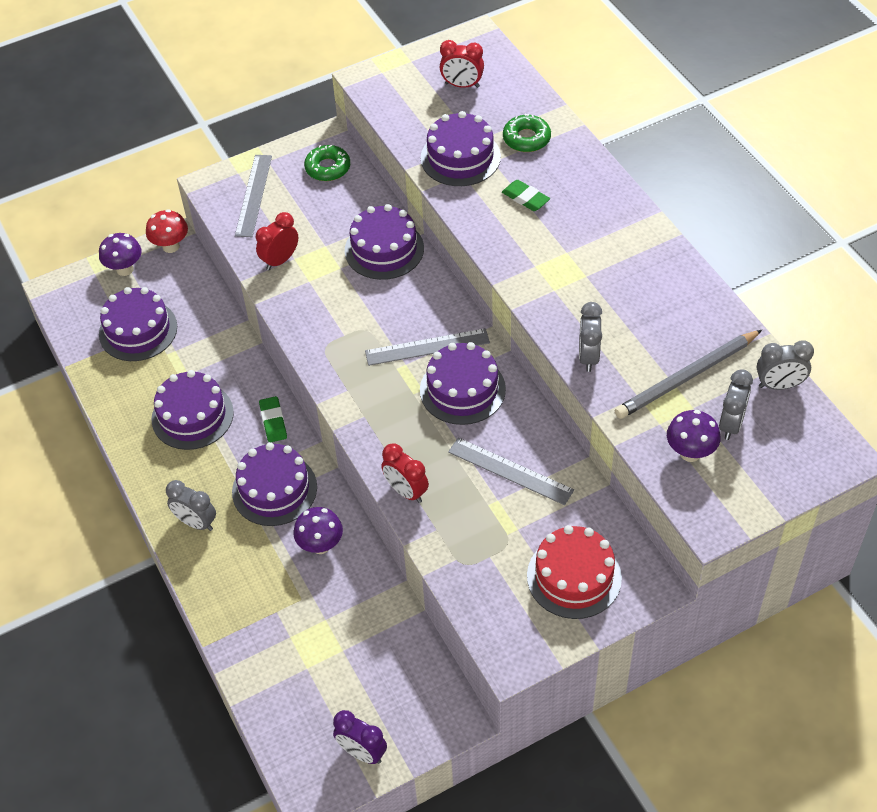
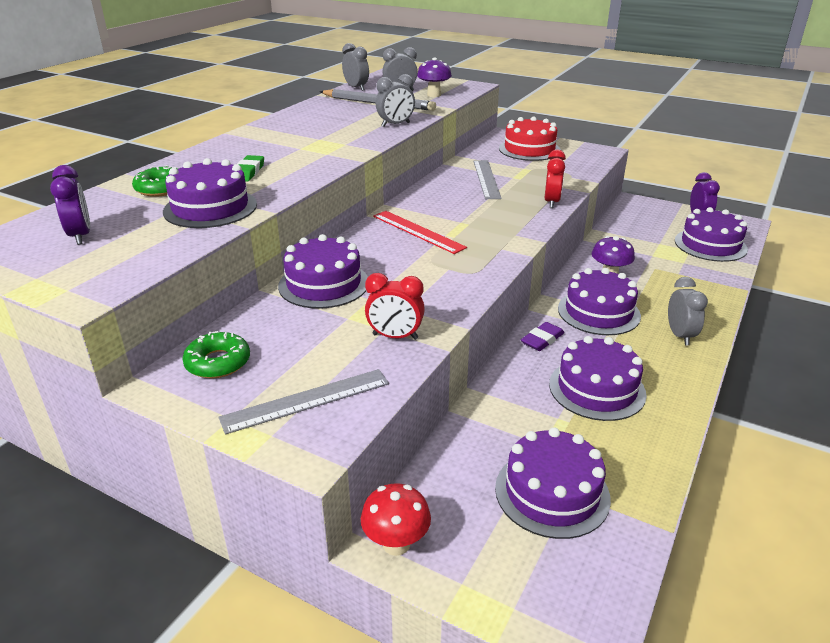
camera: 125 degrees left, 20 degrees down
purple mushroom [99,233,142,276] -> none
green eraser [259,396,287,442] -> purple eraser [521,322,564,351]
grey ruler [365,328,490,366] -> red ruler [373,211,467,254]
purple cake [420,342,506,425] -> purple cake moved to [675,207,748,262]
red clock [440,40,484,88] -> purple clock [50,165,90,245]

